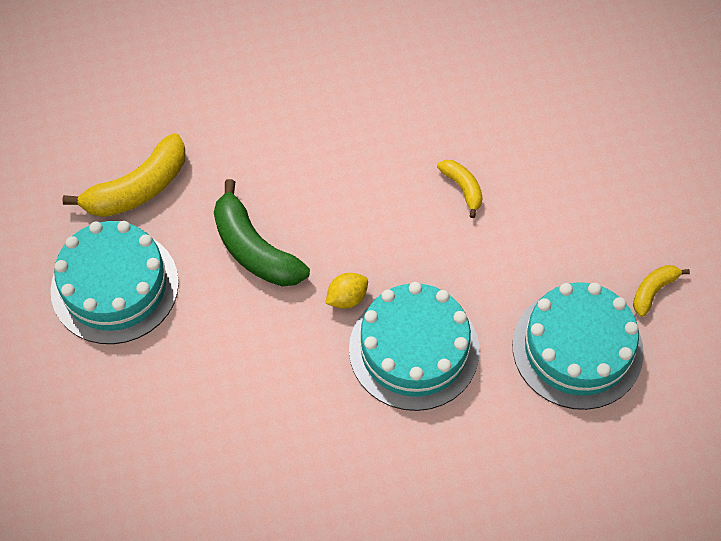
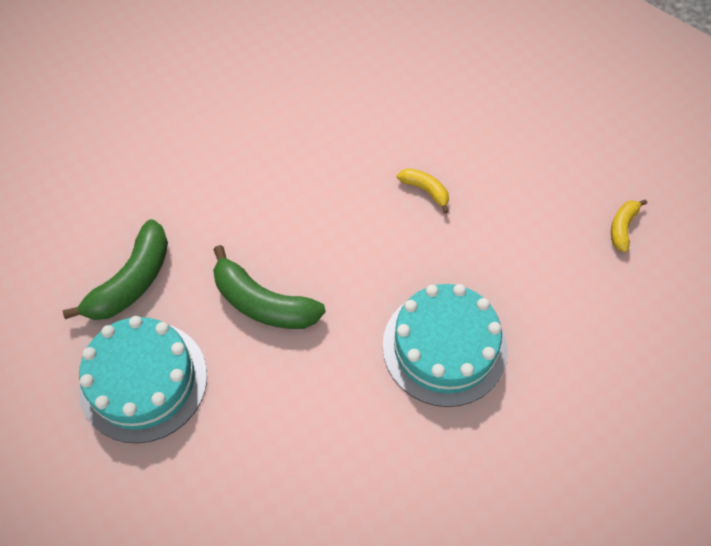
camera: 20 degrees left, 0 degrees up
yellow banana [62,133,185,217] -> green banana [63,219,168,320]
yellow lemon [325,273,368,309] -> none
turquoise cake [513,282,644,410] -> none

